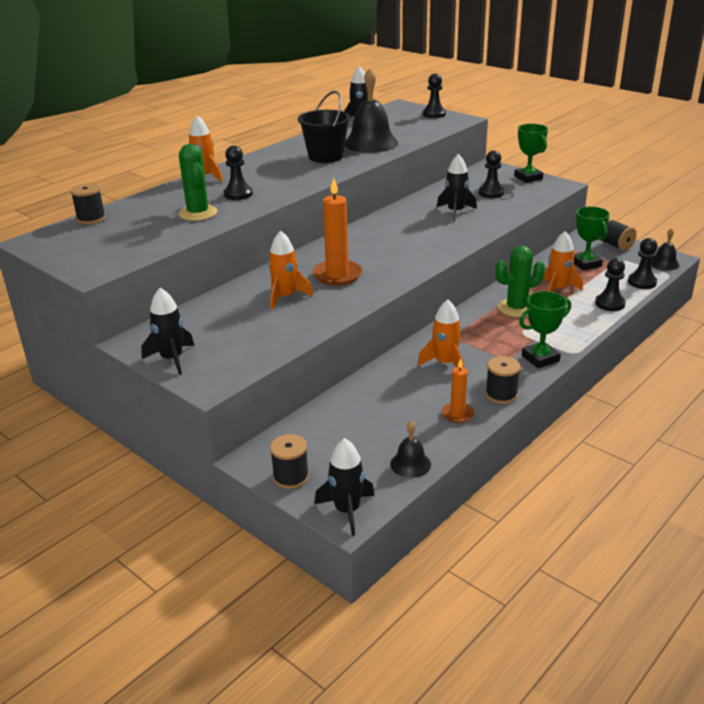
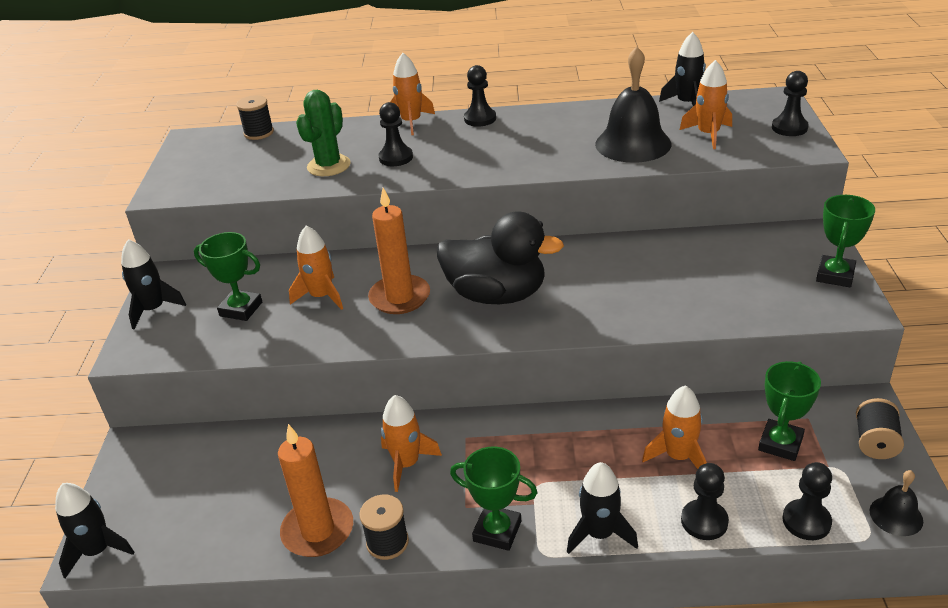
camera: 50 degrees right, 5 degrees up
black spool [270,434,309,489] -> none
black bucket [298,91,351,163] -> none
black bell [390,421,431,478] -> none
black rocket [437,154,477,222] -> black rocket moved to [567,462,638,554]
orange candle [441,358,474,423] -> orange candle [278,424,353,557], size x1.76
black pawn [479,150,504,198] -> black pawn moved to [464,65,496,127]
green cactus [495,246,545,317] -> none
none -> green trophy [194,232,262,321]
none -> black duck [437,212,564,304]
none -> orange rocket [680,60,732,149]

